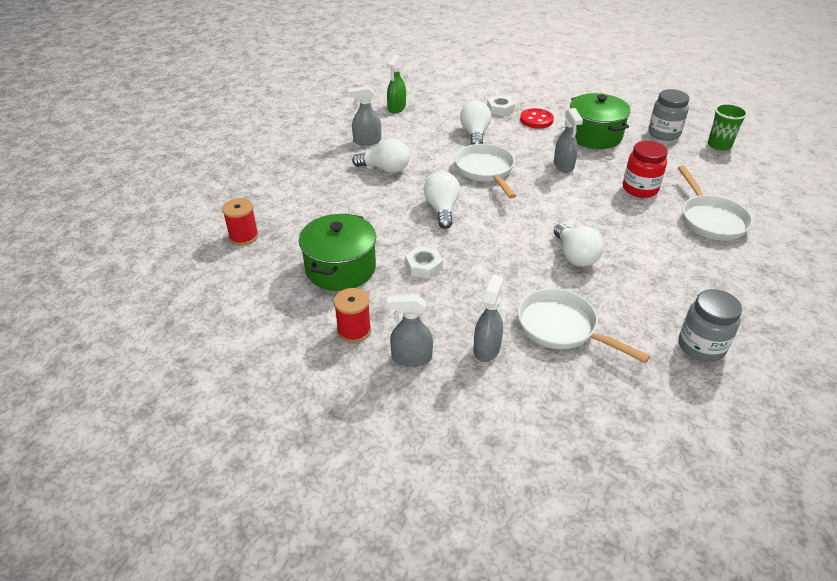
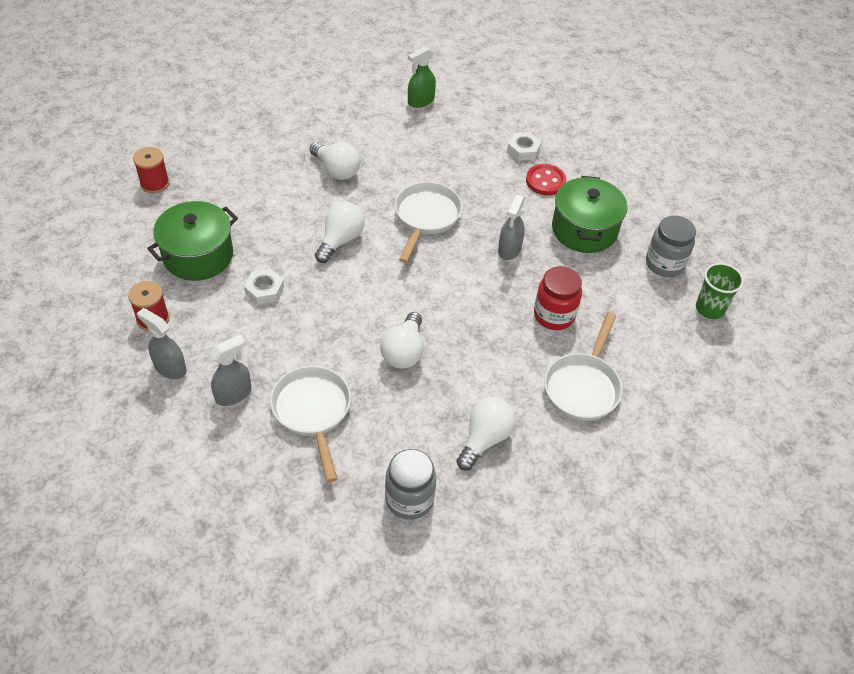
camera: 30 degrees right, 10 degrees up
grey spray bottle [348,86,381,146] -> none
white light bulb [460,101,491,145] -> white light bulb moved to [456,397,516,470]

